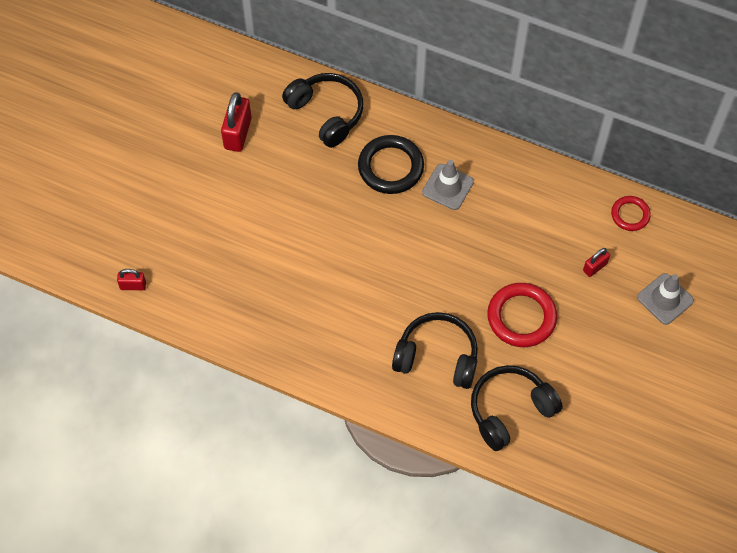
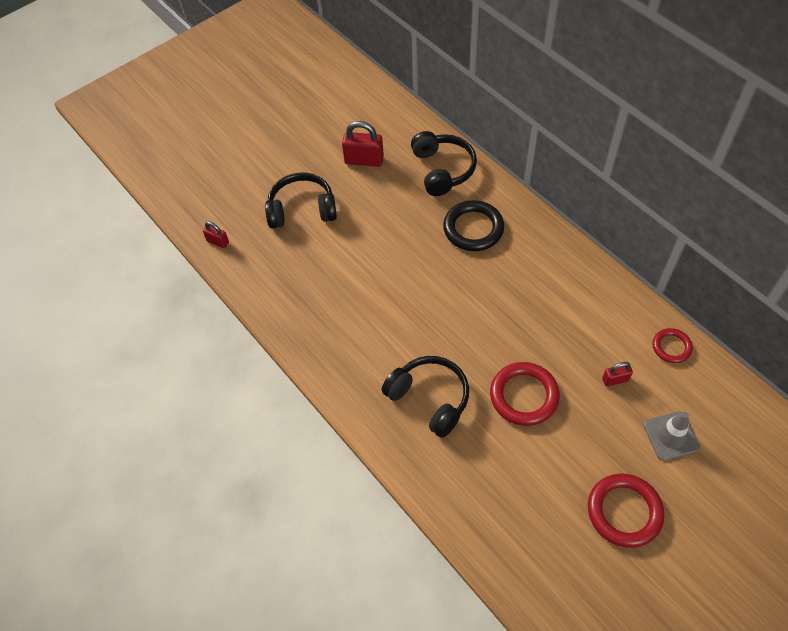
camera: 30 degrees right, 5 degrees down
red padlock [221,92,252,152] -> red padlock turned 60 degrees clockwise [342,121,384,167]
grey traffic cone [422,160,474,210] -> none
black headphones [471,365,563,451] -> black headphones moved to [265,172,337,228]
none -> red ring [588,473,664,548]

